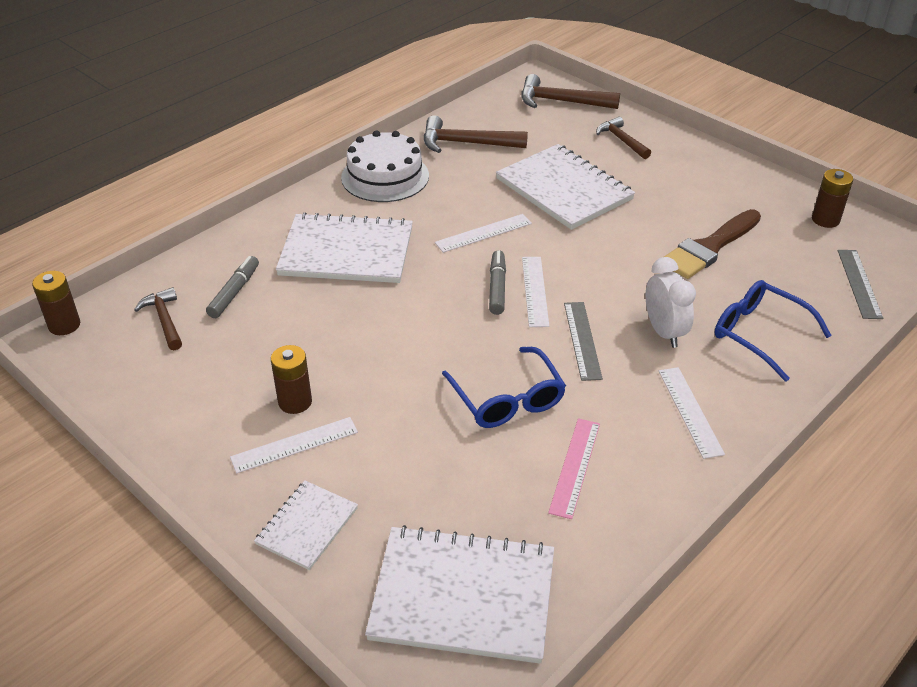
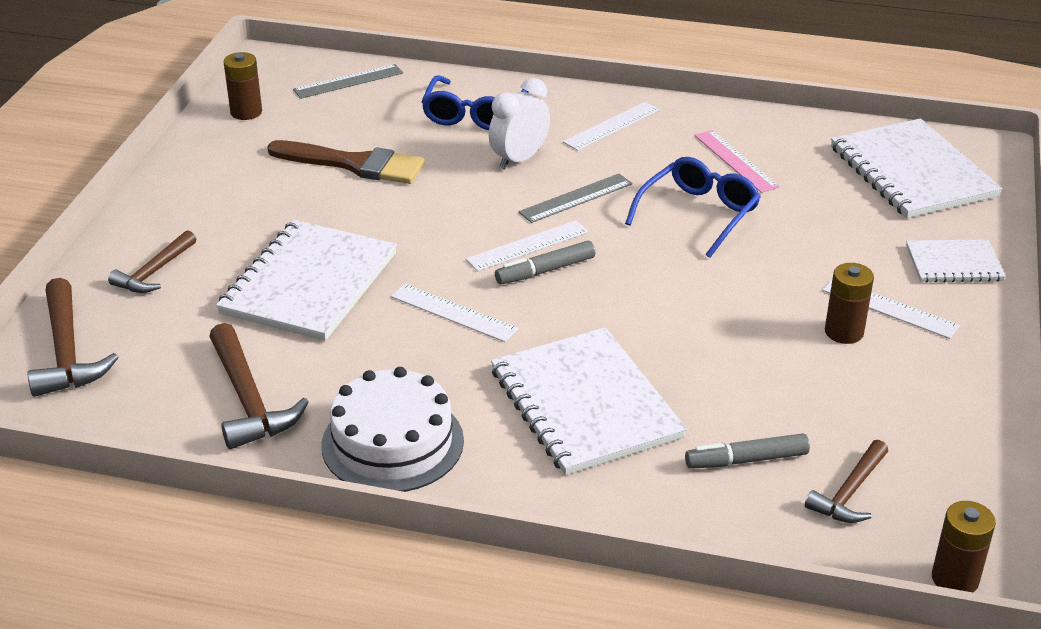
camera: 120 degrees left, 5 degrees down
pink ruler [548,418,600,519] -> pink ruler turned 75 degrees clockwise [694,130,780,193]

